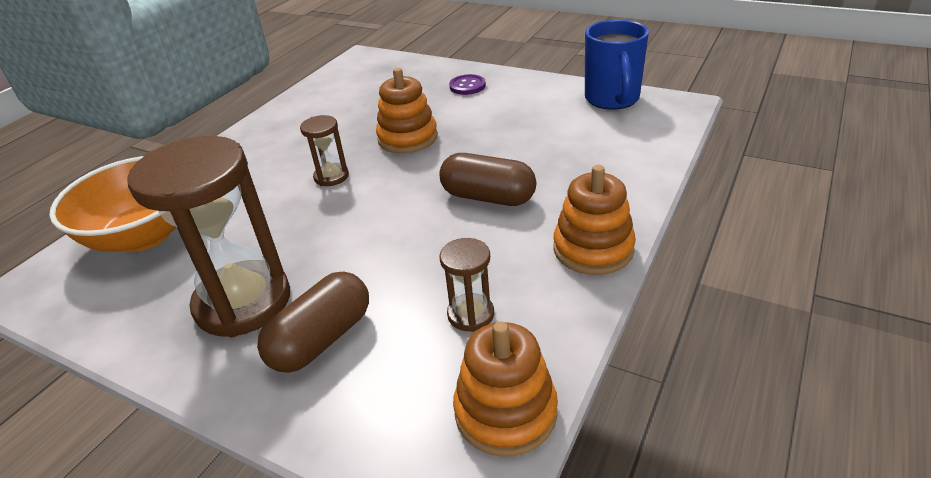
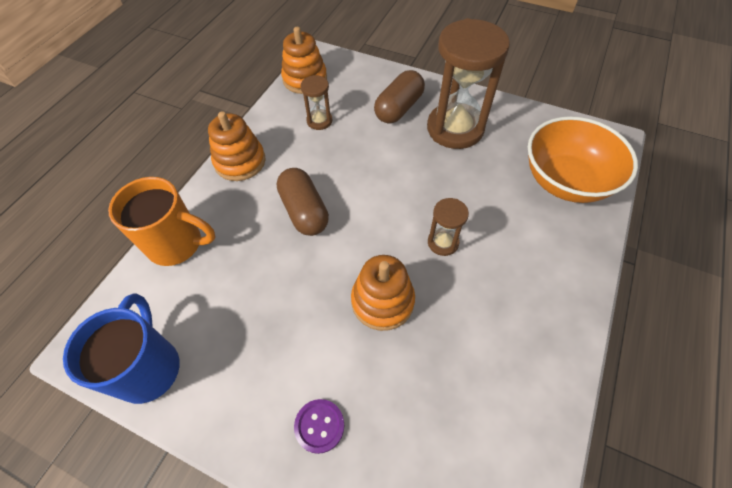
camera: 175 degrees right, 20 degrees up
brown capsule [439,153,536,206] -> brown capsule turned 45 degrees clockwise [277,168,329,236]
none -> orange mug [108,177,215,266]

